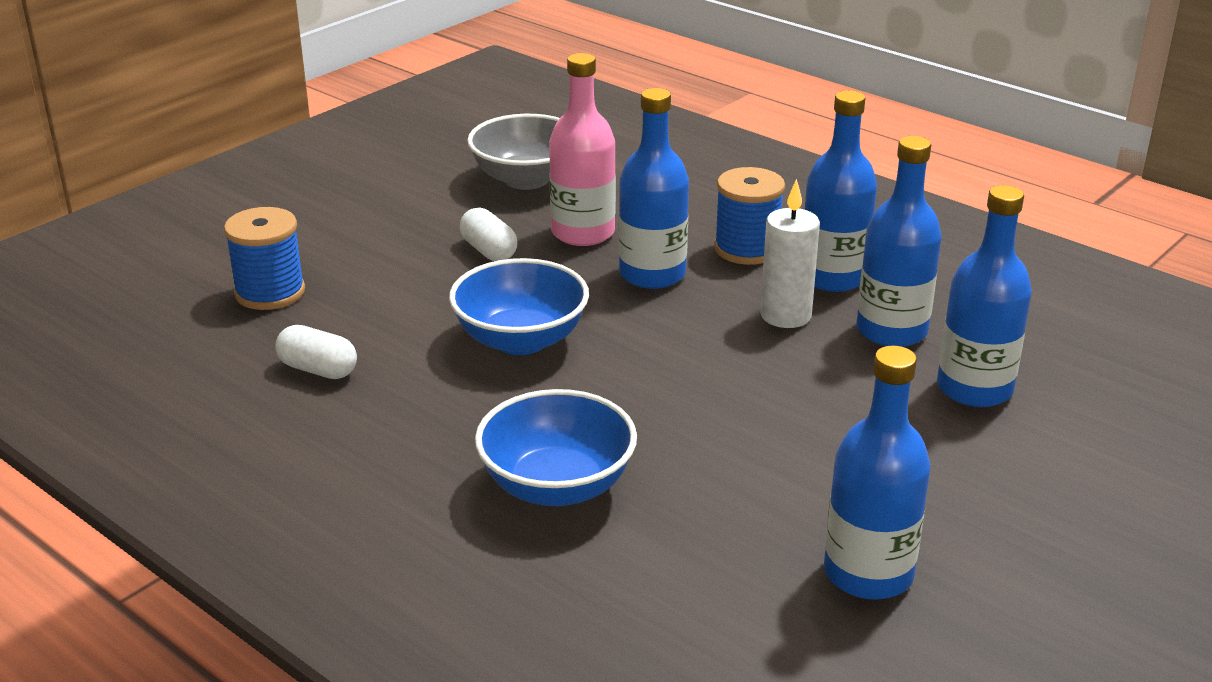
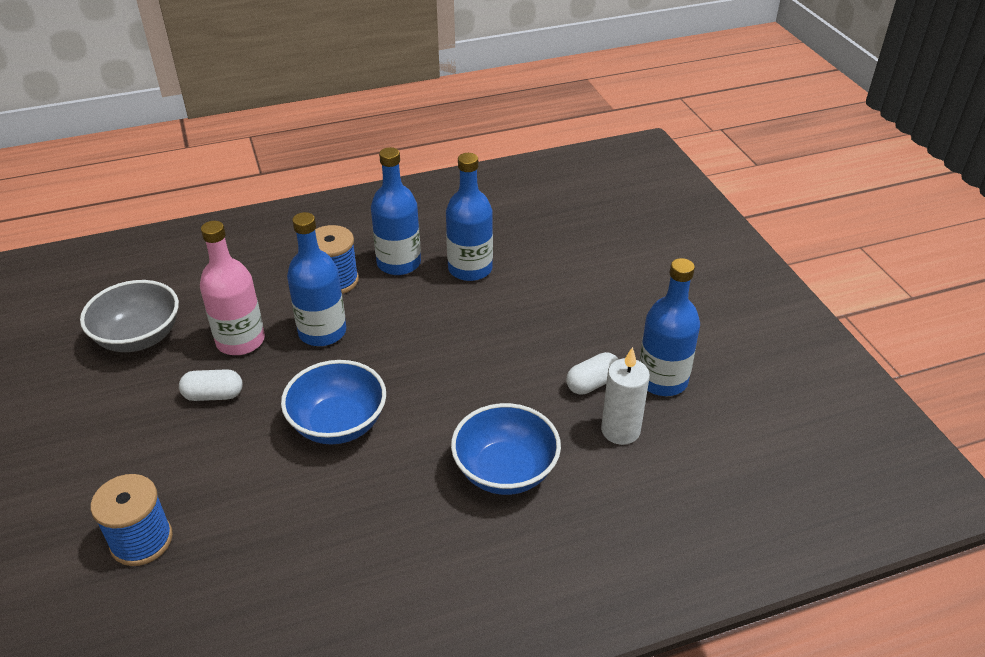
camera: 60 degrees left, 10 degrees up
white capsule [275,325,357,379] -> white capsule moved to [566,352,619,395]
white candle [760,179,820,328] -> white candle moved to [601,347,650,445]
blue bottle [937,185,1032,407] -> none

